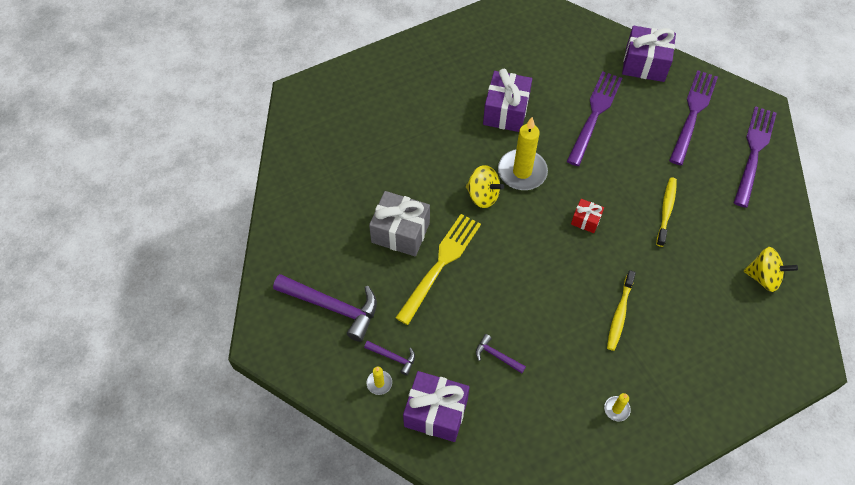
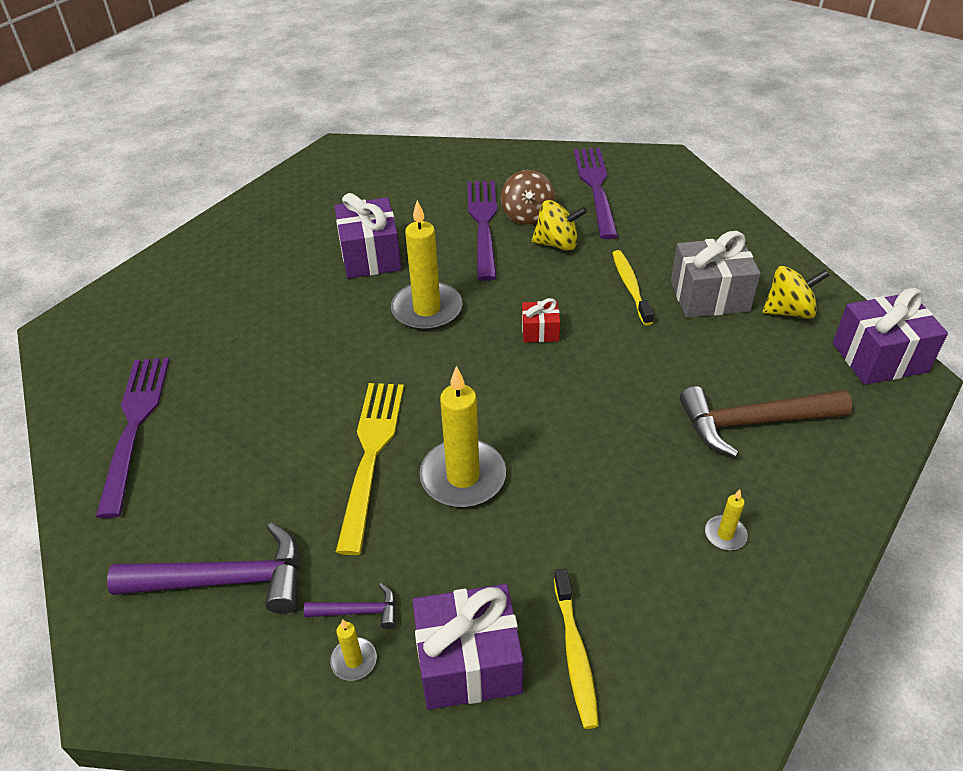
camera: 25 degrees left, 15 degrees down
grey gift [369,191,430,257] -> grey gift moved to [671,231,761,318]
yellow spinning top [466,165,504,208] -> yellow spinning top moved to [532,200,587,251]
purple hammer [476,334,526,373] -> none
yellow toothbrush [607,270,636,351] -> yellow toothbrush moved to [554,569,599,729]
purple gift [622,26,676,82] -> purple gift moved to [833,288,948,385]
purple fork [734,106,777,208] -> purple fork moved to [96,358,170,518]
none -> yellow candle [419,366,506,507]
none -> brown spinning top [501,170,555,225]
none -> brown hammer [680,386,853,458]

